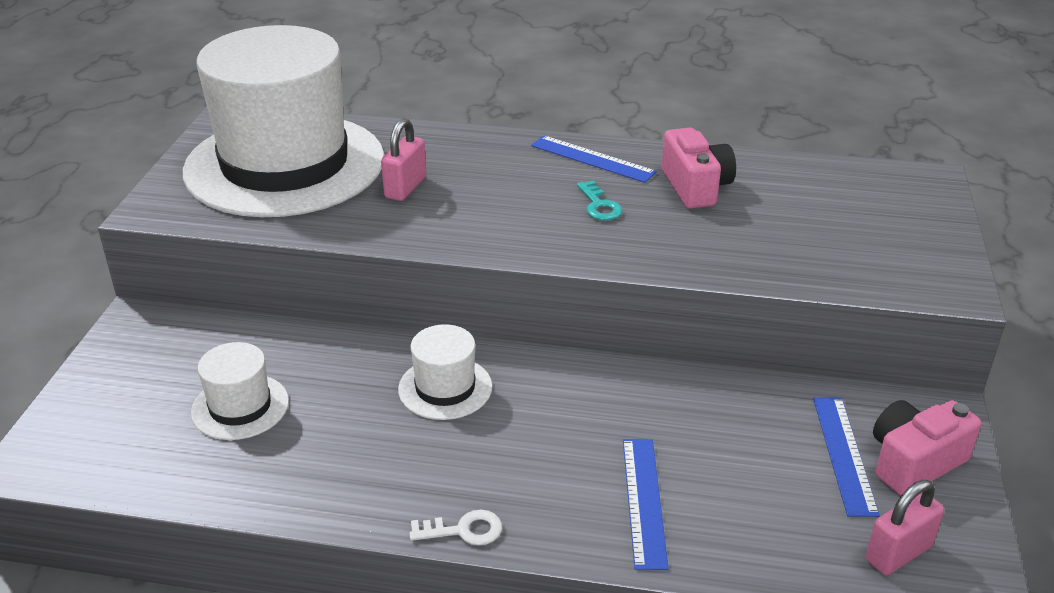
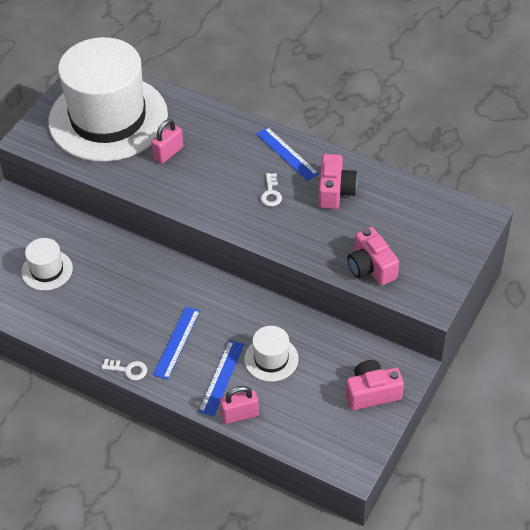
camera: 20 degrees right, 15 degrees up
white hat [398,324,492,420] -> white hat moved to [244,326,298,382]
turquoise key [577,181,623,221] -> white key [261,173,282,206]
blue ruler [813,397,880,517] -> blue ruler moved to [153,307,200,380]
pink padlock [866,480,944,575] -> pink padlock moved to [220,386,259,424]
none -> pink camera [347,227,399,286]

